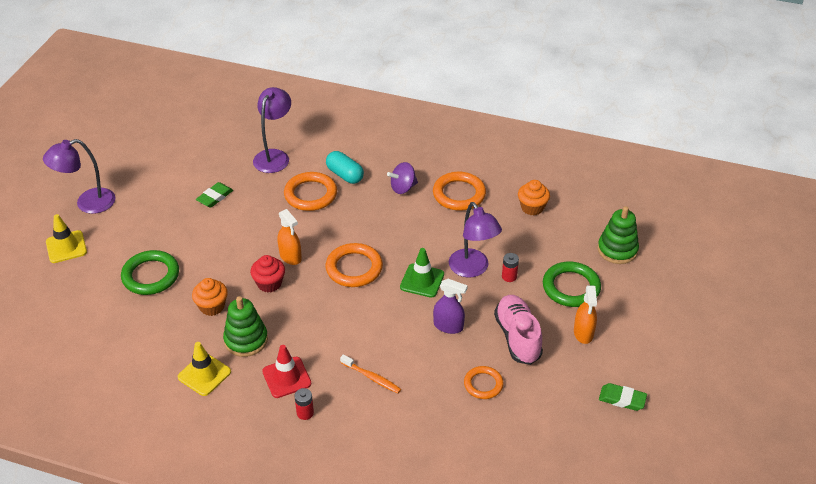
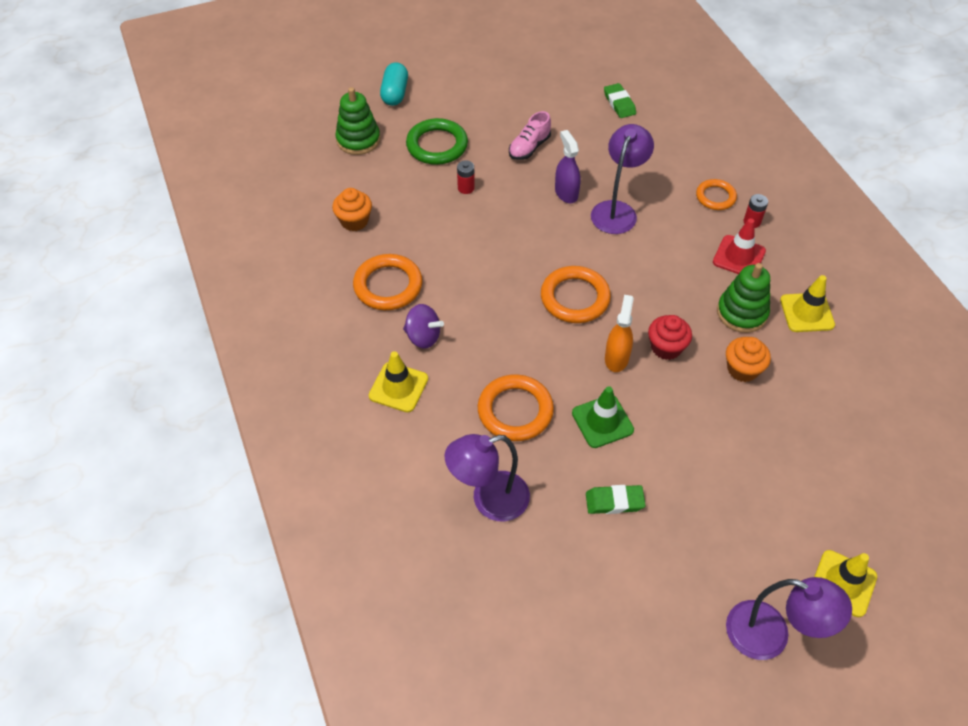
camera: 130 degrees left, 10 degrees up
green ring [121,250,179,295] -> none
turquoise capsule [326,151,364,184] -> turquoise capsule moved to [380,62,408,106]
orange toothbrush [340,354,401,393] -> none
green traffic cone [400,248,444,298] -> green traffic cone moved to [572,386,634,448]
purple lamp [449,202,502,278] -> purple lamp moved to [591,124,654,234]
orange ring [464,366,504,399] -> orange ring moved to [696,179,737,210]
pink shoe [494,295,543,365] -> pink shoe [509,111,551,160], size x0.66
orange spray bottle [574,285,597,344] -> none
green eraser [599,383,647,411] -> green eraser moved to [604,83,636,118]
none -> yellow traffic cone [369,351,428,412]

